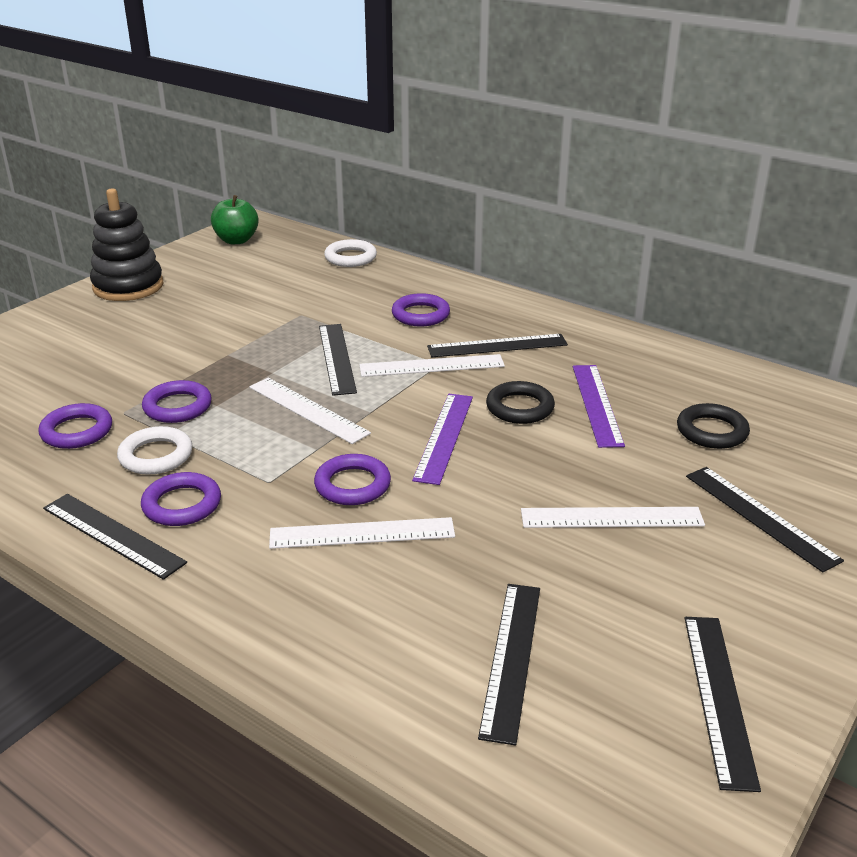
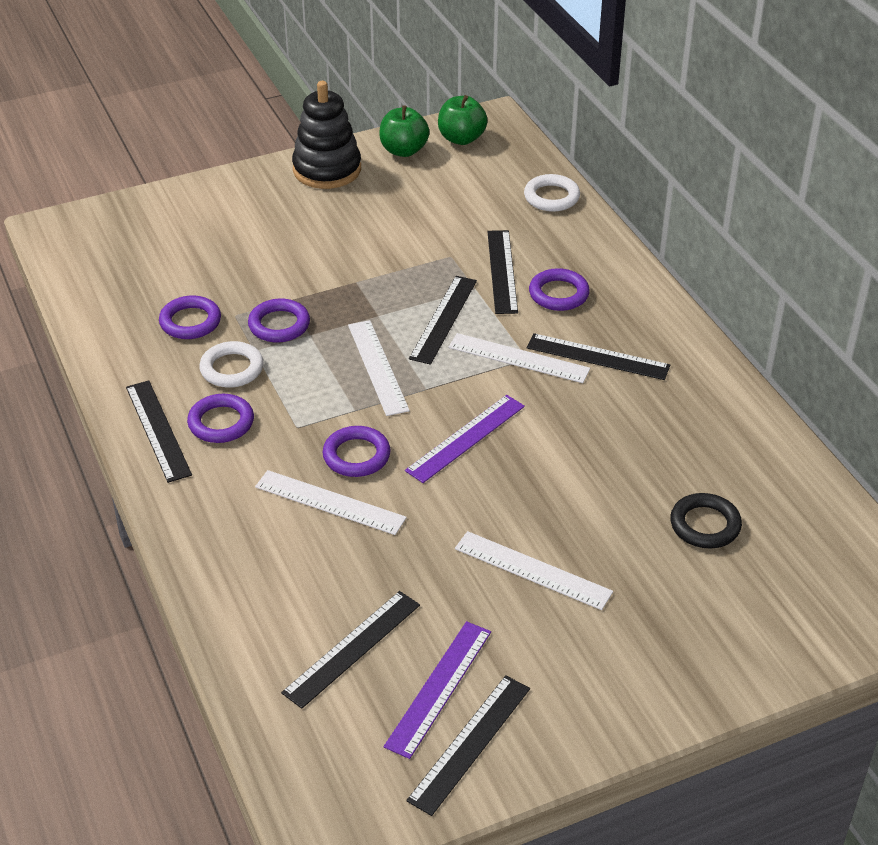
camera: 30 degrees right, 10 degrees up
black ring [486,381,555,424] -> none
purple ruler [573,365,625,448] -> purple ruler moved to [384,621,491,759]
black ruler [686,467,844,572] -> black ruler moved to [487,230,518,314]
none -> green apple [379,105,430,157]

